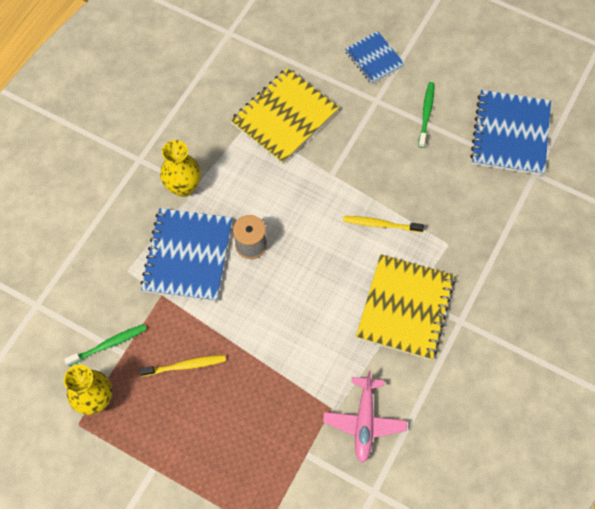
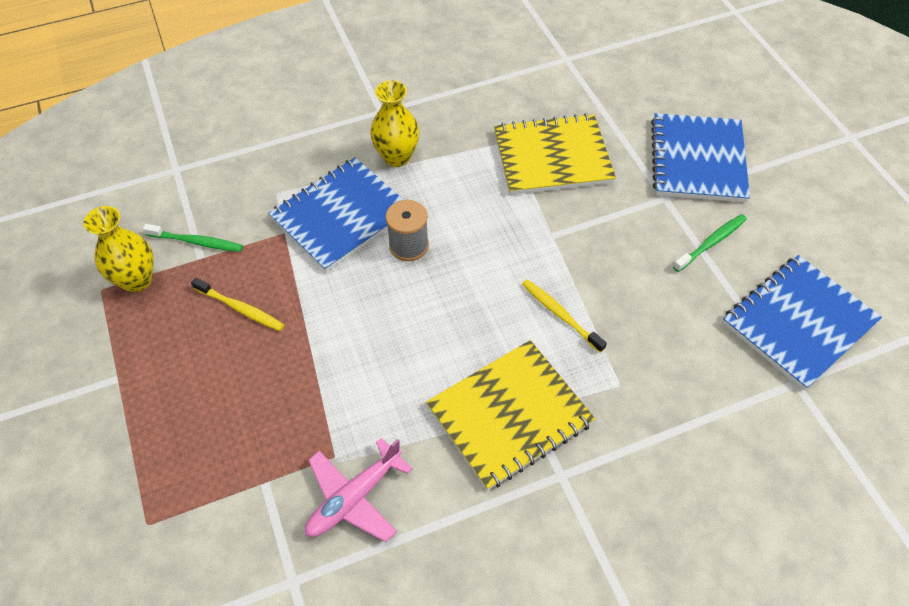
camera: 40 degrees right, 10 degrees down
blue notebook [345,31,405,84] -> blue notebook [651,113,750,202], size x1.70

